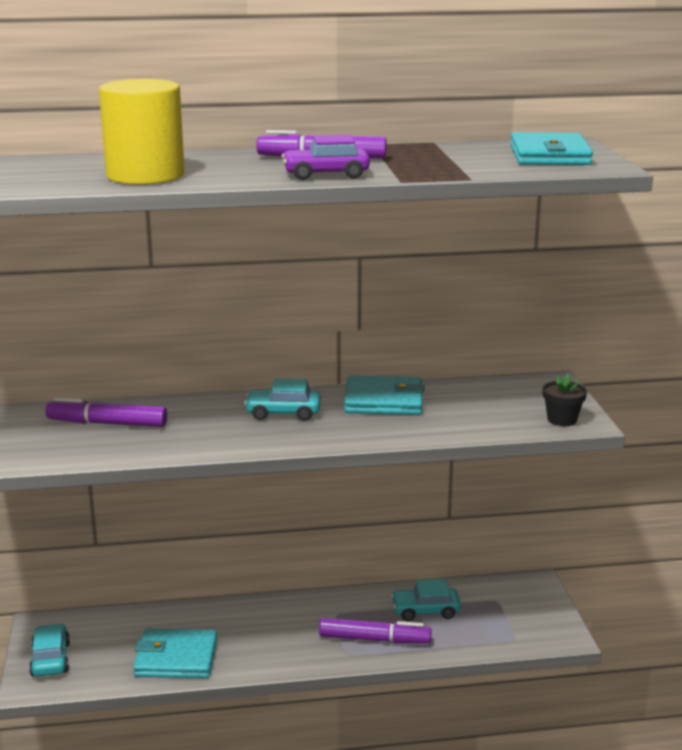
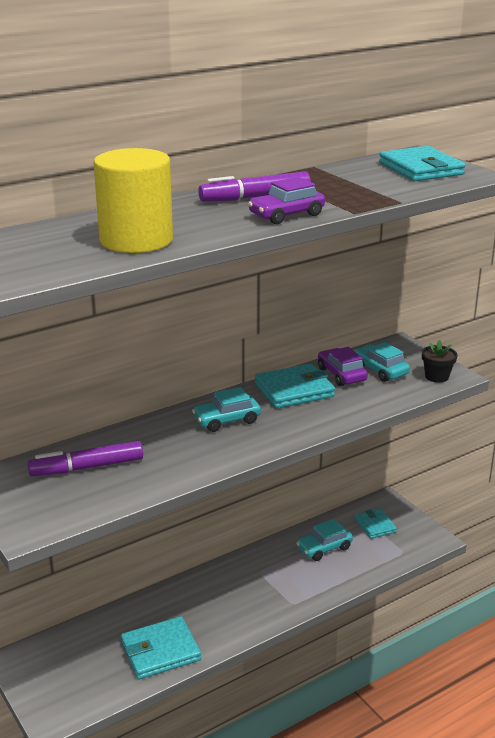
camera: 25 degrees left, 5 degrees up
turquoise car [29,624,70,676] -> turquoise car moved to [354,342,410,382]
purple marker [319,618,432,643] -> none
none -> purple car [318,347,368,386]
none -> turquoise wallet [355,509,397,539]

